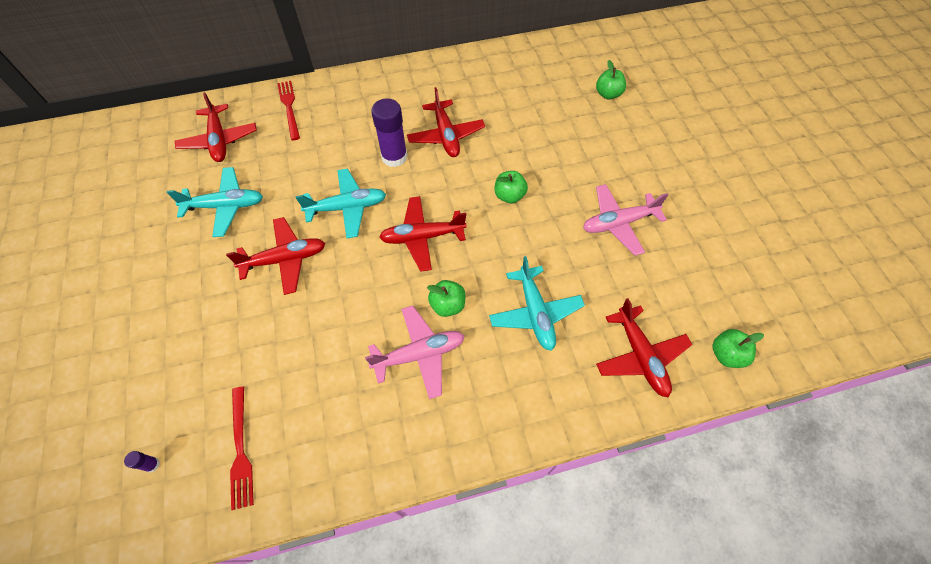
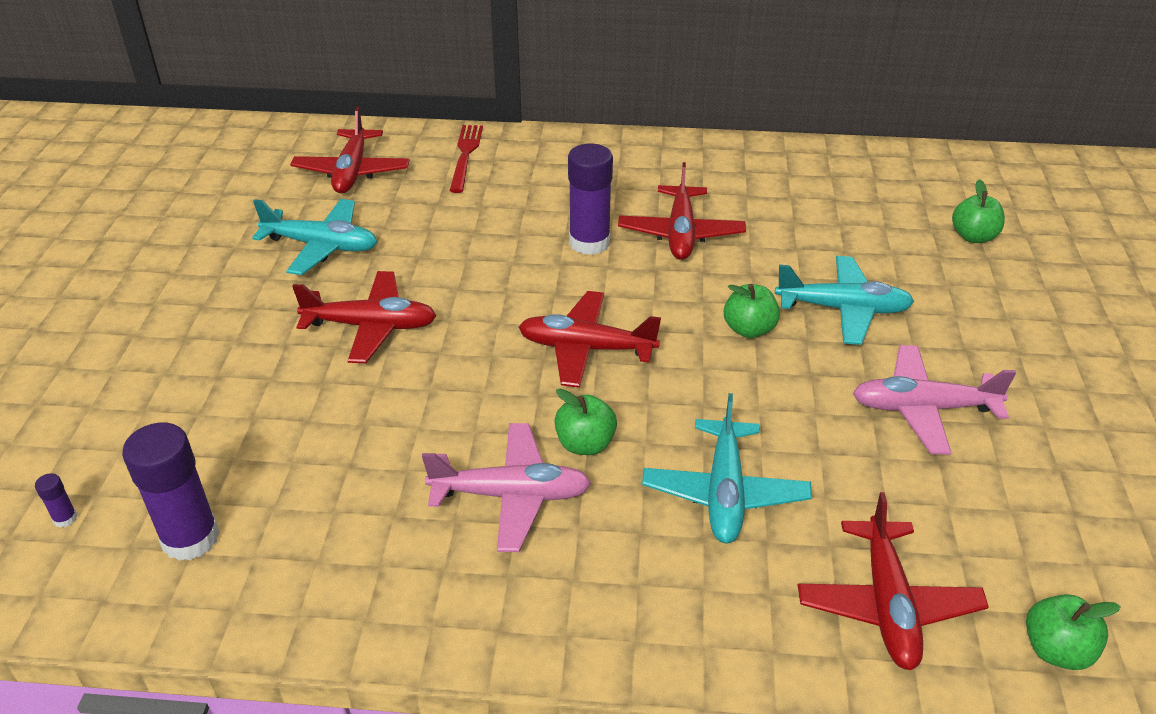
camera: 20 degrees right, 20 degrees down
red fork [230,386,254,510] -> purple glue stick [122,423,220,561]
turquoise plane [296,168,386,238] -> turquoise plane moved to [775,256,914,345]

